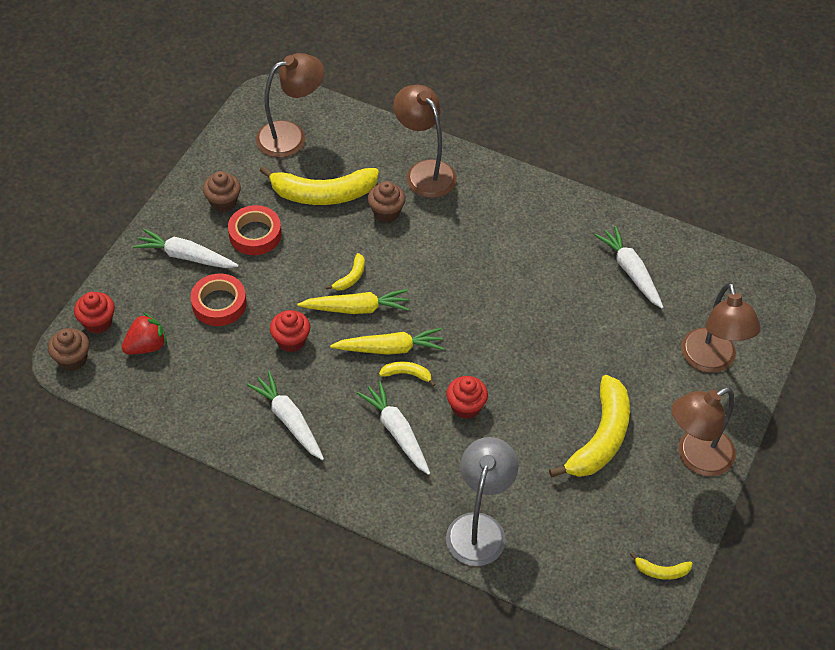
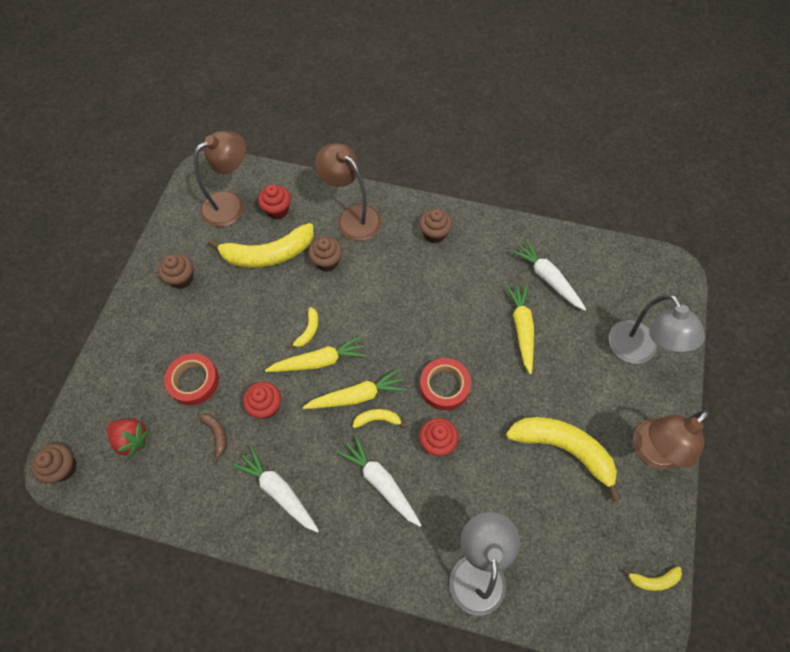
camera: 10 degrees left, 10 degrees up
red cupcake [74,292,115,334] -> red cupcake moved to [258,185,291,219]
red strawberry [122,312,167,355] -> red strawberry turned 75 degrees clockwise [107,419,150,458]
white carrot [133,228,239,268] -> none
red tape [228,205,282,255] -> red tape moved to [420,358,471,410]
yellow banana [549,375,630,478] -> yellow banana turned 75 degrees counterclockwise [506,417,621,501]
brown lamp [681,283,761,373] -> grey lamp [608,294,705,364]
none -> brown banana [199,413,227,463]
none -> brown cupcake [419,209,452,243]
none -> yellow carrot [505,283,534,374]

